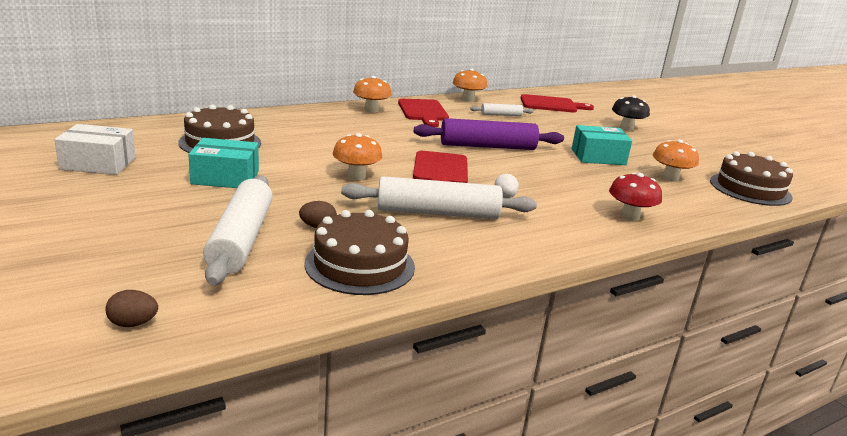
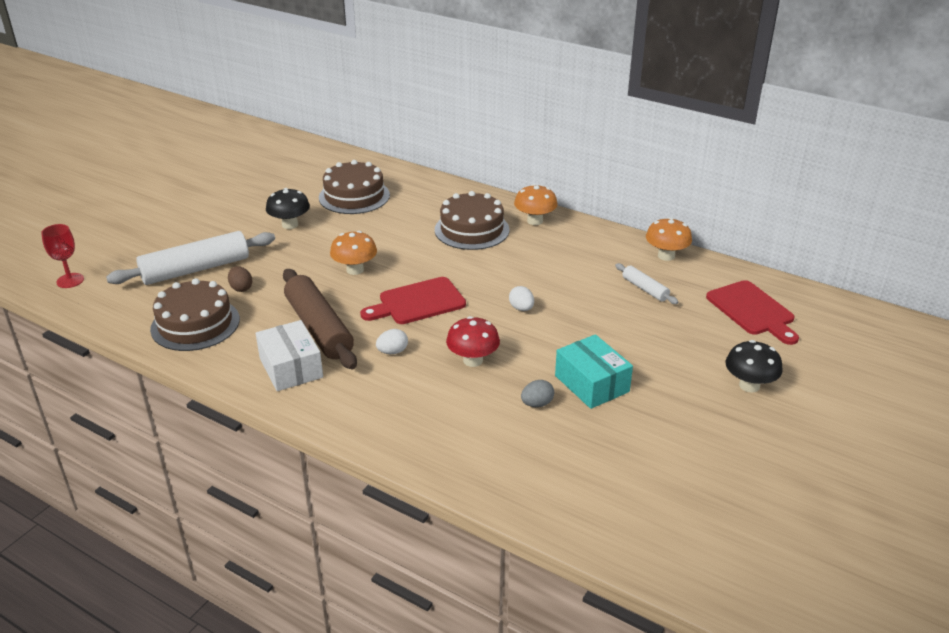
camera: 65 degrees right, 10 degrees up
white box [54,124,136,175] -> white box moved to [256,320,323,391]
brown egg [105,290,158,327] -> red goblet [41,224,84,288]
turquoise box [188,138,259,188] -> black mushroom [266,188,310,229]
white rolling pin [341,176,537,219] -> brown rolling pin [283,269,357,369]
red cutting board [398,99,449,127] -> none
purple rolling pin [414,118,564,150] -> white egg [509,286,534,311]
red mushroom [609,173,662,221] -> red mushroom moved to [446,316,500,367]
orange mushroom [653,140,699,182] -> none
brown cake [710,151,793,206] -> brown cake moved to [435,191,510,250]
none -> grey egg [521,380,554,407]

